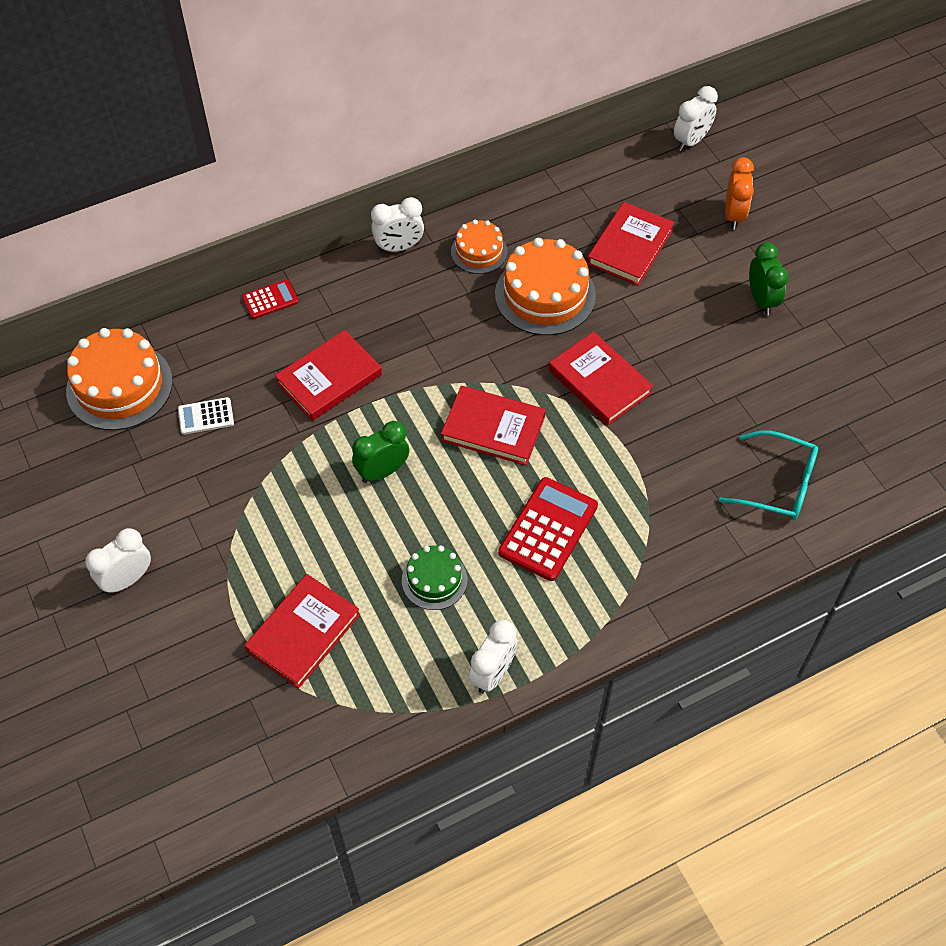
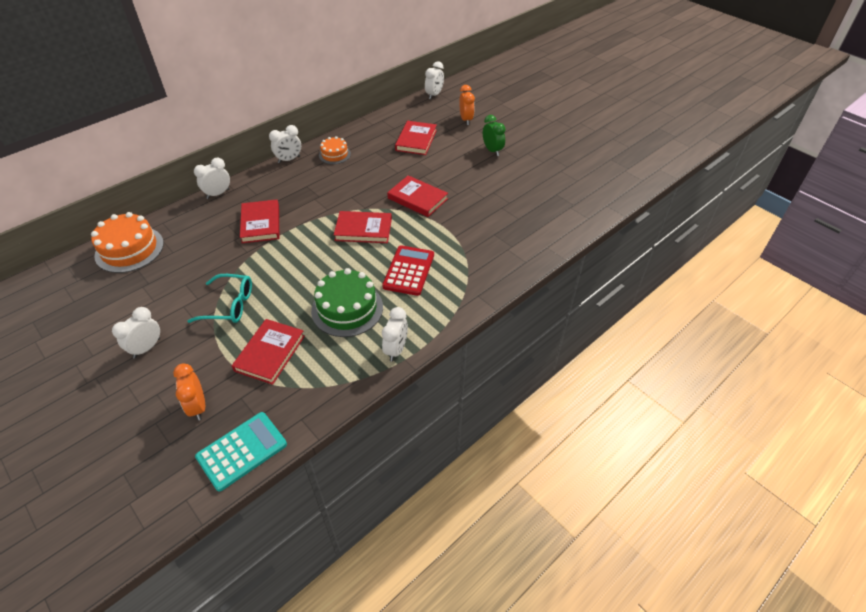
camera: 15 degrees left, 10 degrees down
white calculator [178,397,234,435] -> none
red calculator [242,279,299,319] -> white clock [194,158,230,199]
red book [275,330,382,421] -> red book turned 45 degrees counterclockwise [240,200,279,243]
green clock [352,421,409,483] -> none
green cake [402,545,467,610] -> green cake [311,268,383,337], size x1.74
orange cake [495,238,596,335] -> none
turquoise glasses [719,430,818,520] -> turquoise glasses moved to [187,274,252,323]
none -> orange clock [173,363,205,420]
none -> turquoise calculator [195,412,287,491]

